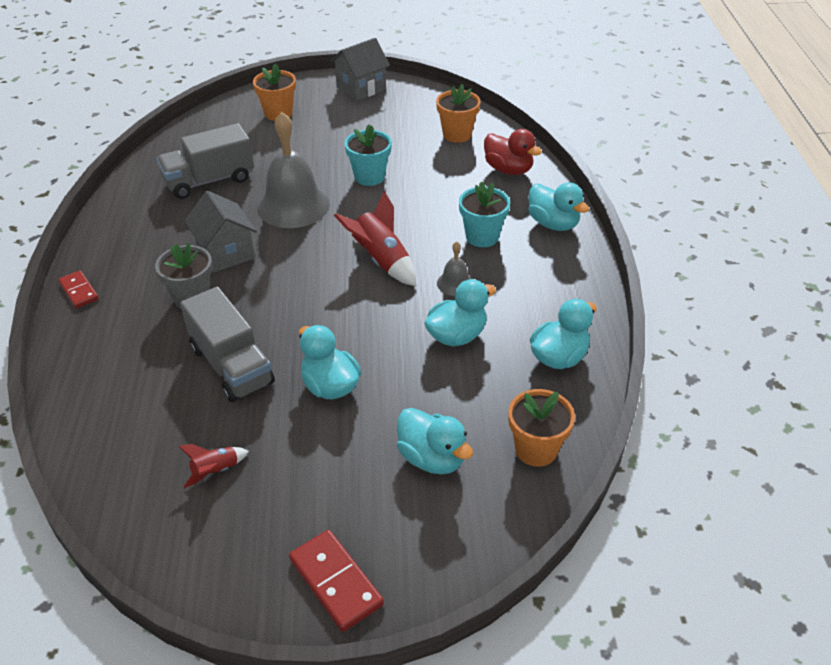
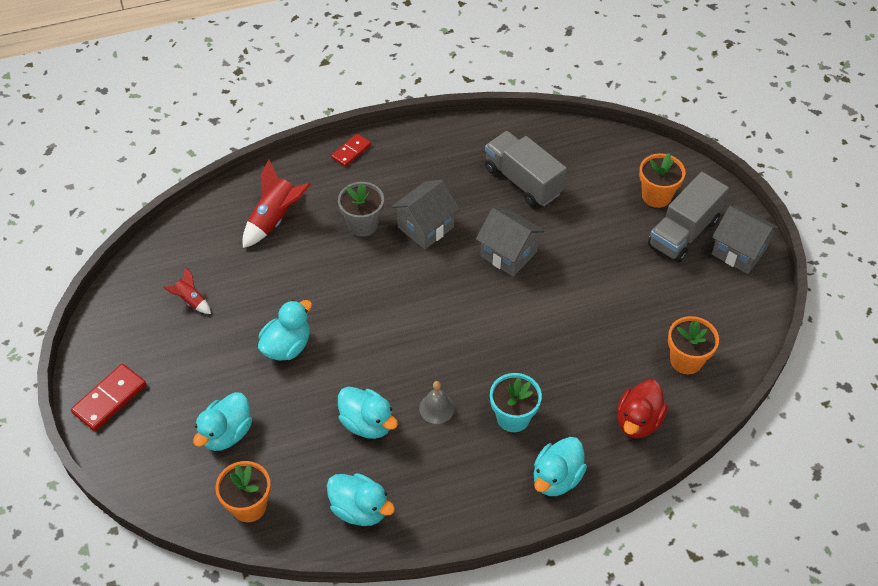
camera: 75 degrees right, 10 degrees up
grey truck [180,287,275,402] -> grey truck moved to [648,172,729,263]
grey bell [257,112,330,228] -> grey house [476,208,545,277]
red rocket [334,191,416,286] -> red rocket moved to [243,160,311,248]
turquoise flower pot [345,125,392,186] -> none

